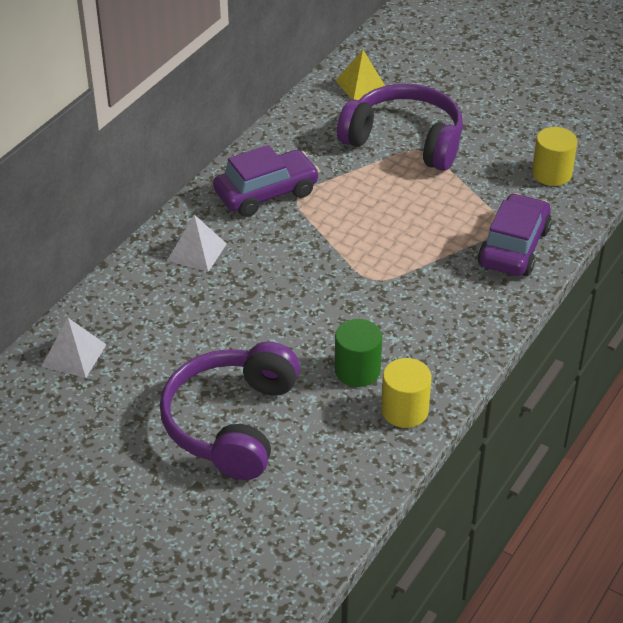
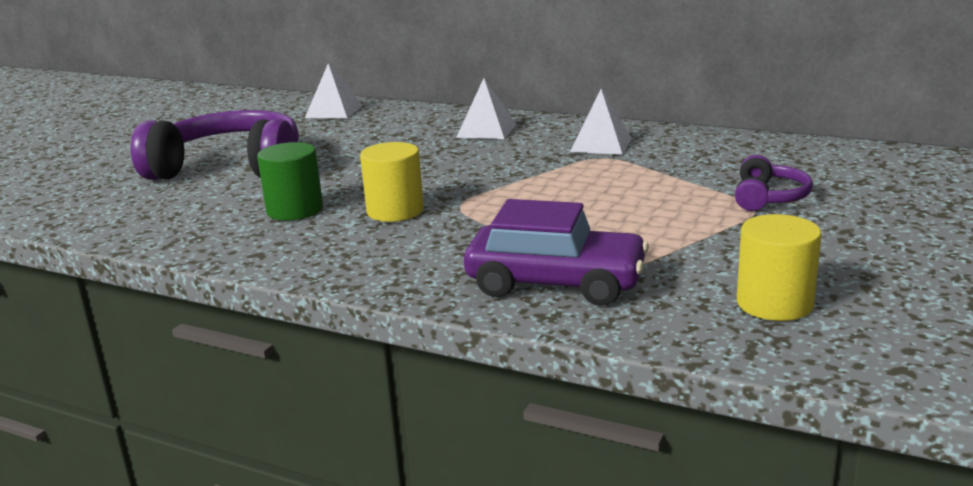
camera: 85 degrees right, 20 degrees down
purple car [213,145,320,217] -> white pyramid [570,89,632,155]
yellow pyramid [335,50,385,100] -> none
purple headphones [337,84,463,171] -> purple headphones [735,155,813,211], size x0.47
yellow cylinder [381,358,431,428] -> yellow cylinder moved to [360,142,424,222]

